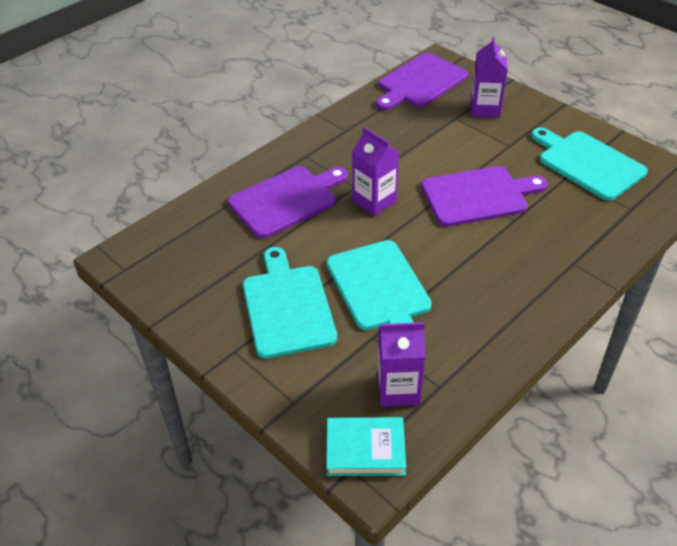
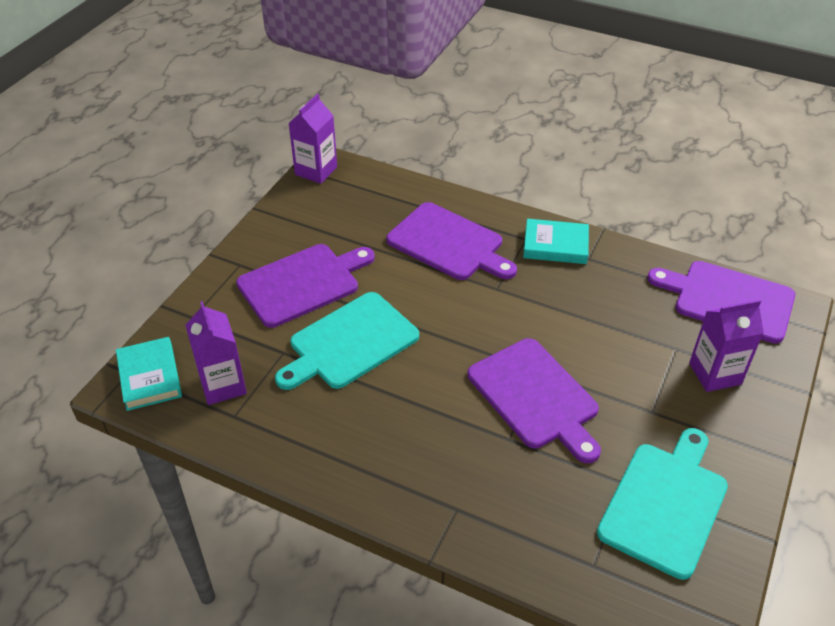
camera: 70 degrees right, 0 degrees up
turquoise cutting board [243,247,337,359] -> purple cutting board [236,244,375,328]
purple carton [352,127,399,216] -> purple carton moved to [288,94,337,184]
none -> turquoise book [523,219,589,264]

